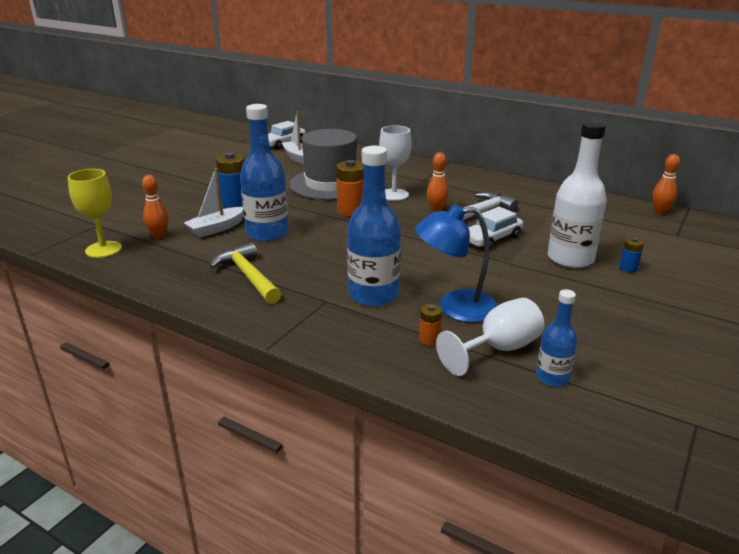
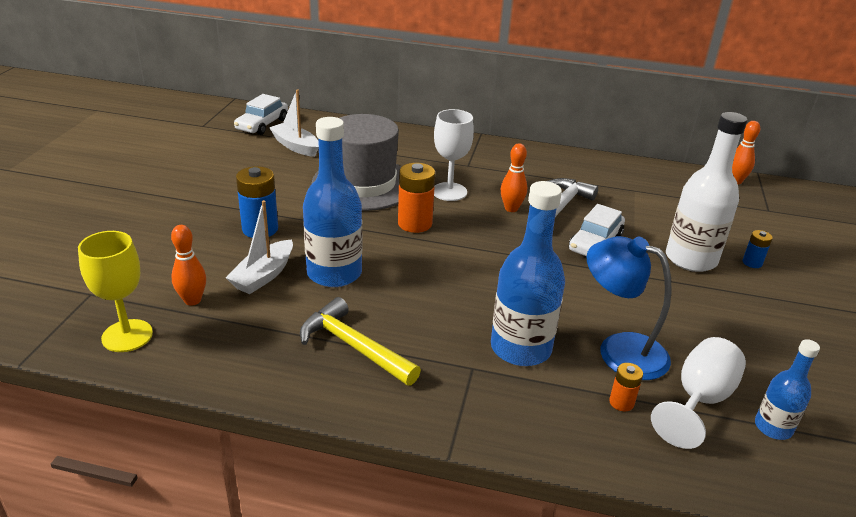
camera: 20 degrees left, 5 degrees up
blue lamp [415,204,498,323] -> blue lamp turned 60 degrees clockwise [586,236,672,380]

